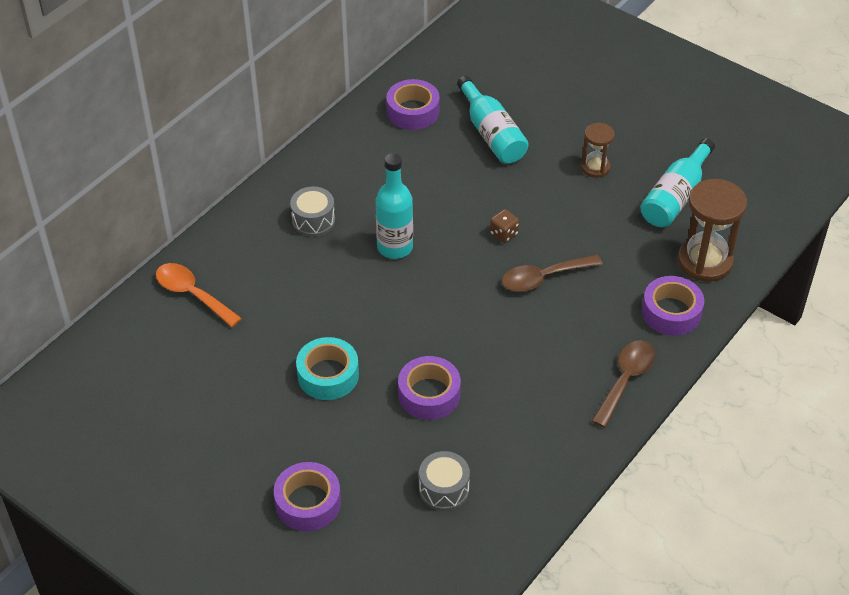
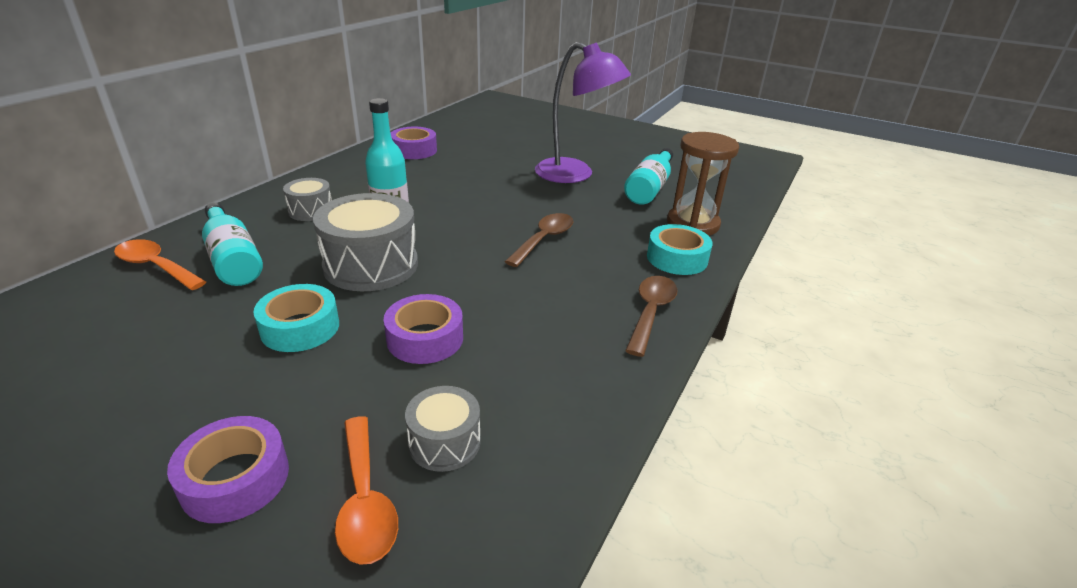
camera: 10 degrees left, 15 degrees down
turquoise bottle [457,76,529,164] -> turquoise bottle moved to [202,202,263,286]
brown dice [490,209,519,243] -> none
brown spoon [502,255,603,292] -> brown spoon turned 150 degrees clockwise [505,213,574,267]
brown hourglass [581,123,615,178] -> purple lamp [535,42,631,183]
purple tape [642,276,704,336] -> turquoise tape [647,224,713,275]
none -> grey drum [313,193,418,291]
none -> orange spoon [335,416,398,565]

